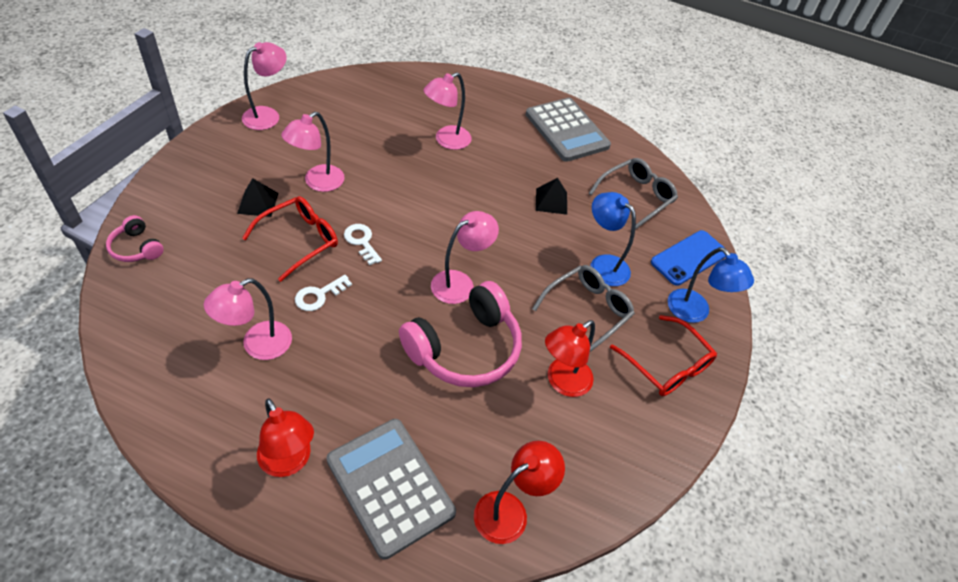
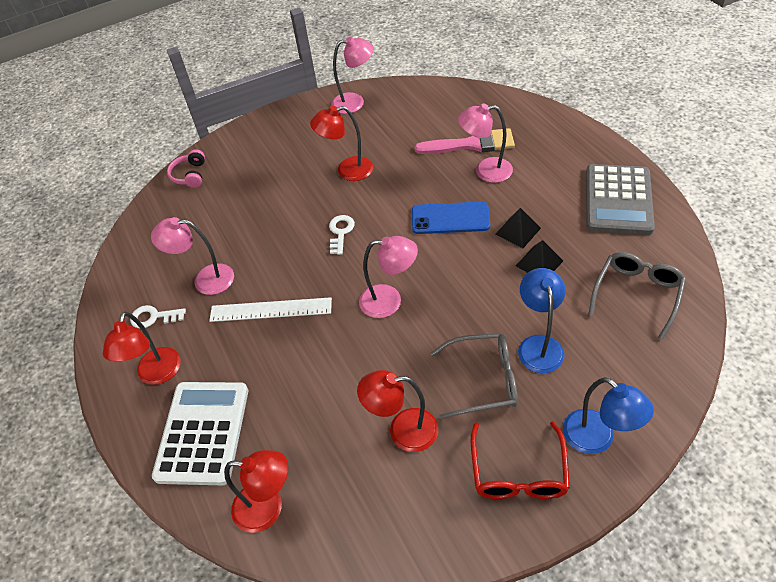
camera: 50 degrees right, 0 degrees up
black pyramid [237,178,279,217] -> black pyramid moved to [495,208,541,248]
red glasses [242,196,338,282] -> none
pink lamp [281,112,345,192] -> red lamp [310,106,373,181]
white key [295,275,352,311] -> white key moved to [130,305,186,328]
grey calculator [326,419,456,560] -> white calculator [152,382,248,485]
pink headphones [399,281,522,387] -> none
grey glasses [589,158,678,230] -> grey glasses turned 60 degrees counterclockwise [589,252,686,340]
blue phone [651,230,727,286] -> blue phone moved to [412,201,490,234]
blue lamp [668,247,754,323] -> blue lamp turned 45 degrees counterclockwise [563,377,654,454]
none -> white ruler [209,297,332,322]
none -> pink brush [415,128,515,154]

